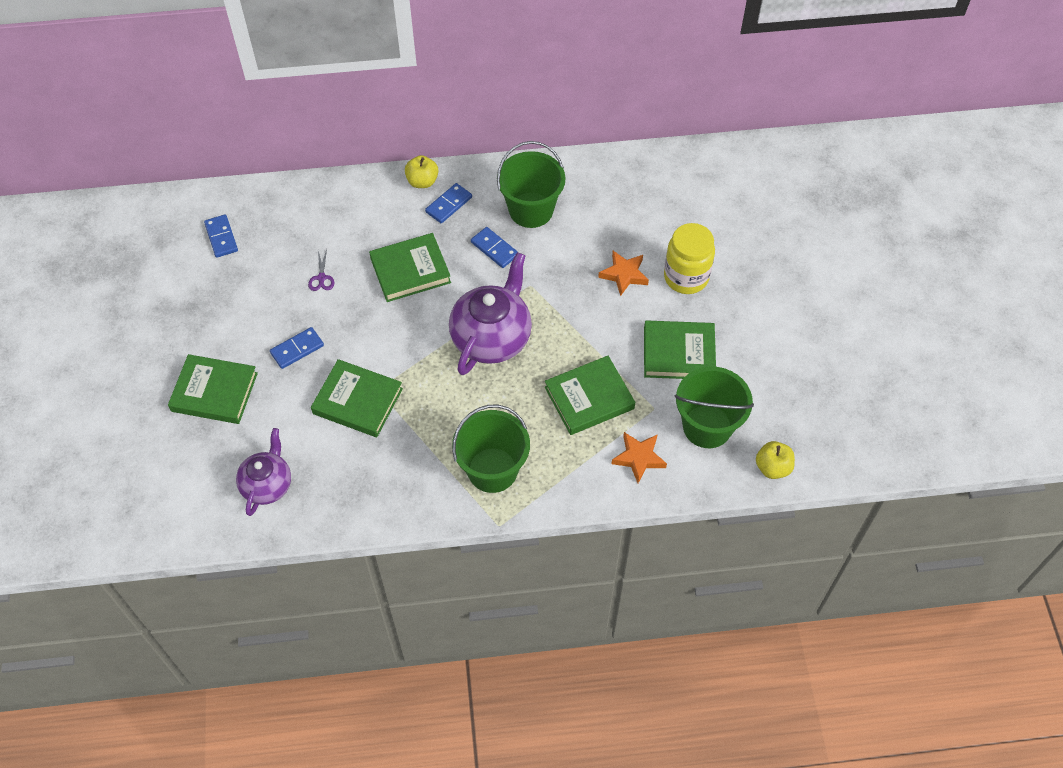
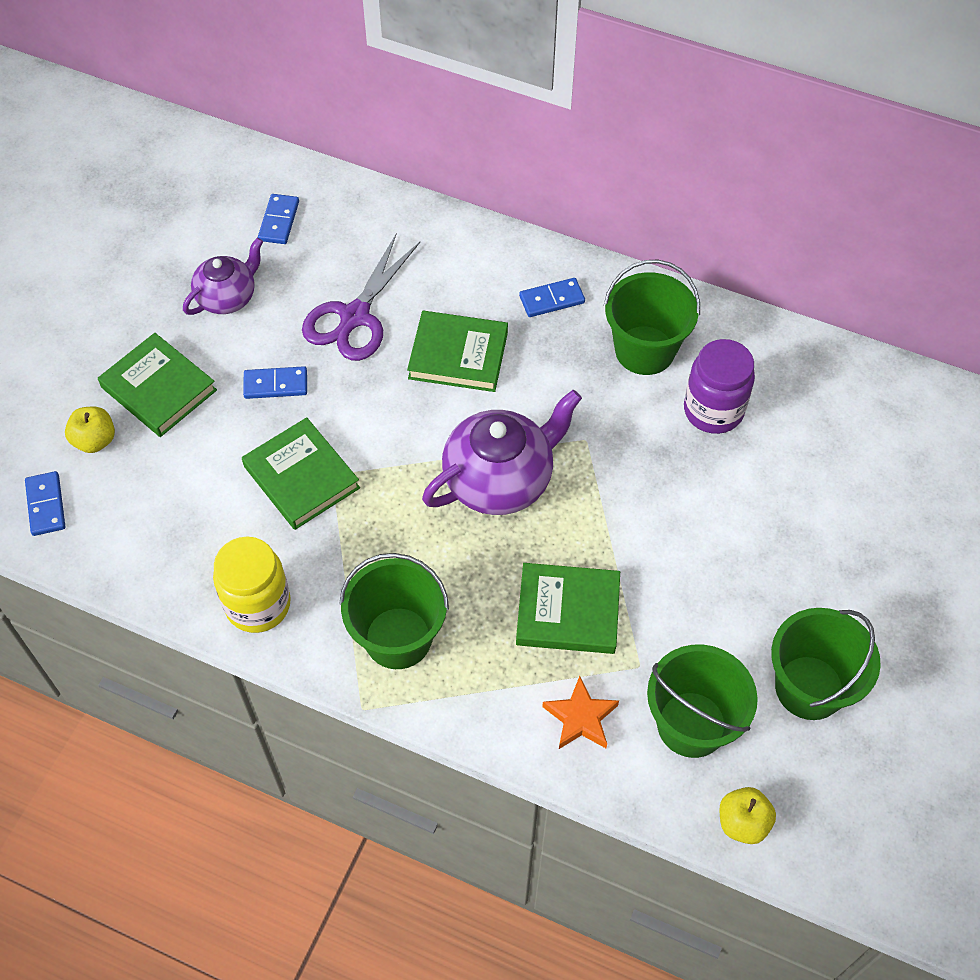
camera: 30 degrees right, 0 degrees up
purple teapot [236,428,291,516] -> purple teapot moved to [183,238,263,315]
purple scissors [308,249,335,291] -> purple scissors [302,234,420,361], size x2.46
yellow apple [405,155,439,188] -> yellow apple moved to [65,406,115,453]
blue domino [471,227,519,268] -> blue domino moved to [25,471,65,536]
orange star [598,251,649,296] -> none
green book [644,320,716,379] -> none
yellow jar [664,223,715,294] -> yellow jar moved to [213,537,291,633]
none -> purple jar [684,339,755,434]
none -> green bucket [771,608,881,720]

